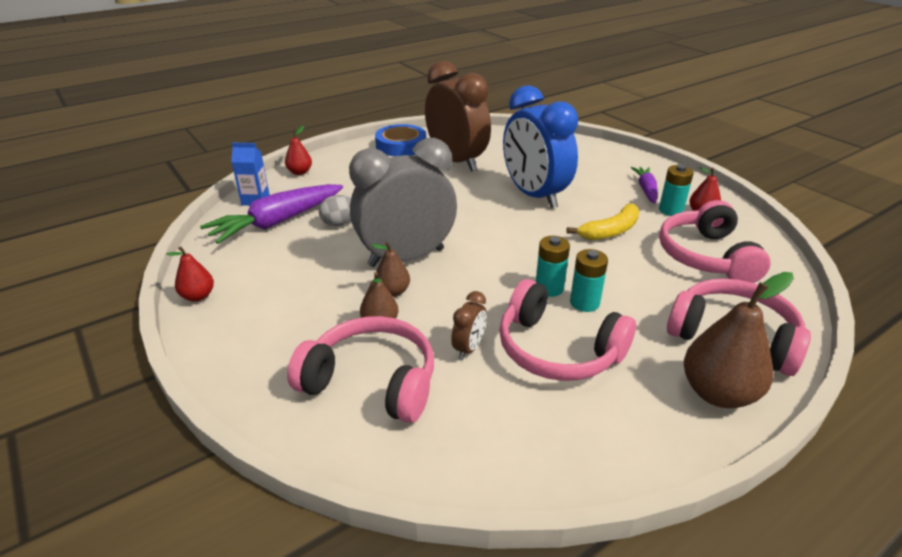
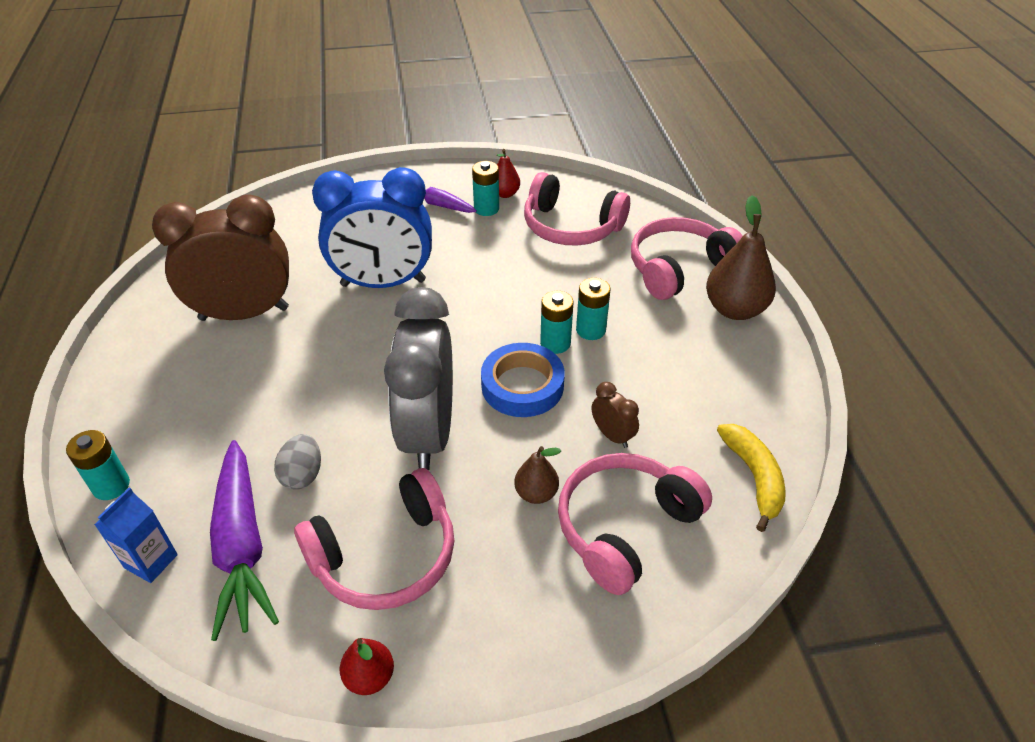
camera: 65 degrees left, 10 degrees up
red pear [285,126,312,175] -> turquoise battery [66,430,130,500]
brown pear [371,241,410,297] -> none
blue tape [375,124,426,156] -> blue tape moved to [481,343,565,417]
pink headphones [499,279,636,381] -> pink headphones moved to [294,468,454,610]
yellow banana [567,203,639,240] -> yellow banana moved to [717,424,786,532]

